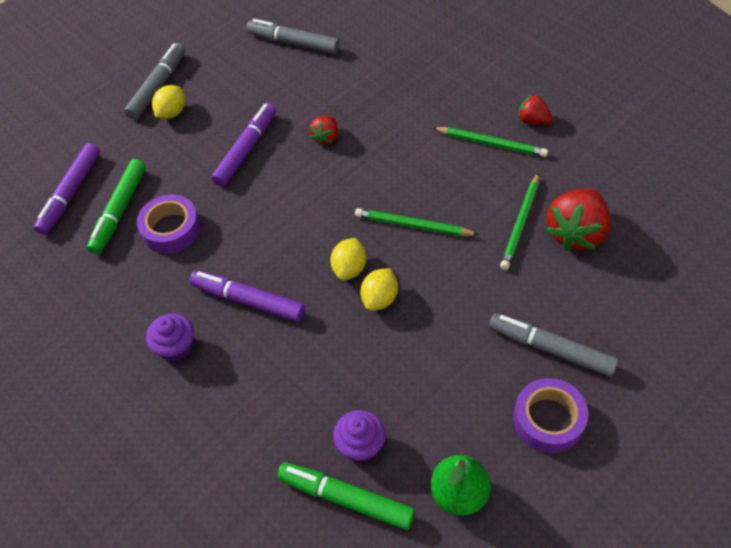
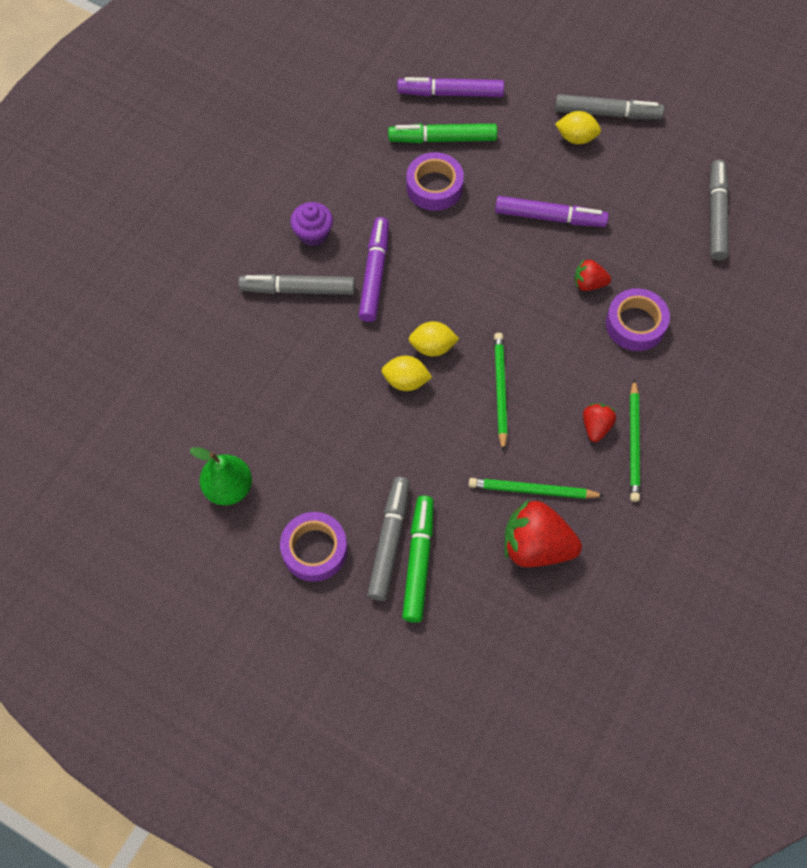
camera: 70 degrees right, 10 degrees up
green marker [277,462,415,530] -> green marker moved to [402,496,433,622]
purple cupcake [333,410,386,463] -> none
red strawberry [518,94,553,124] -> red strawberry moved to [583,403,616,442]
none -> grey marker [238,274,355,295]
none -> purple tape [606,288,670,351]

